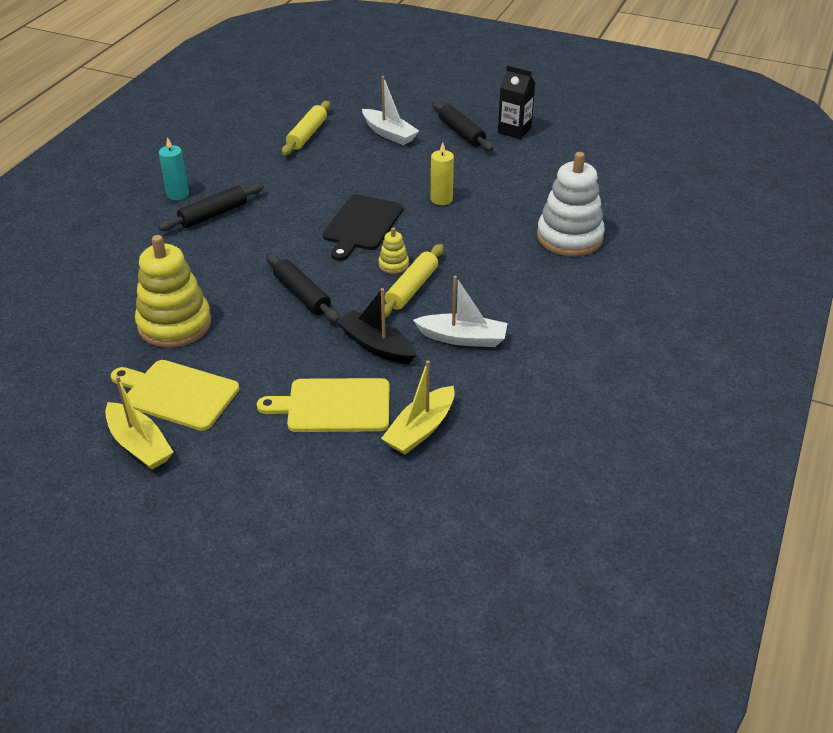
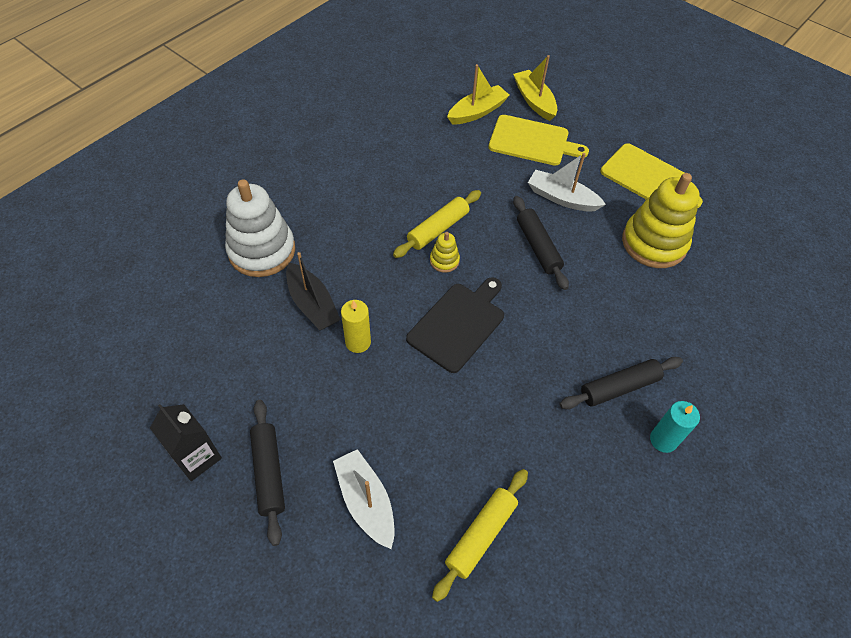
camera: 165 degrees left, 15 degrees up
yellow boat [105,376,173,470] -> yellow boat moved to [513,55,557,121]
black boat [336,288,416,364] -> black boat moved to [286,252,341,330]
white boat [413,276,508,347] -> white boat moved to [528,153,606,212]

